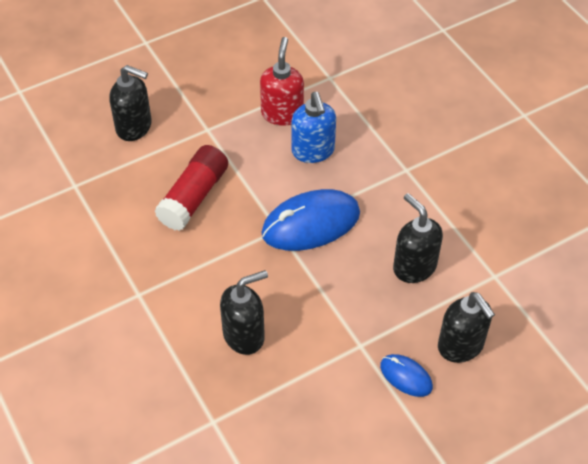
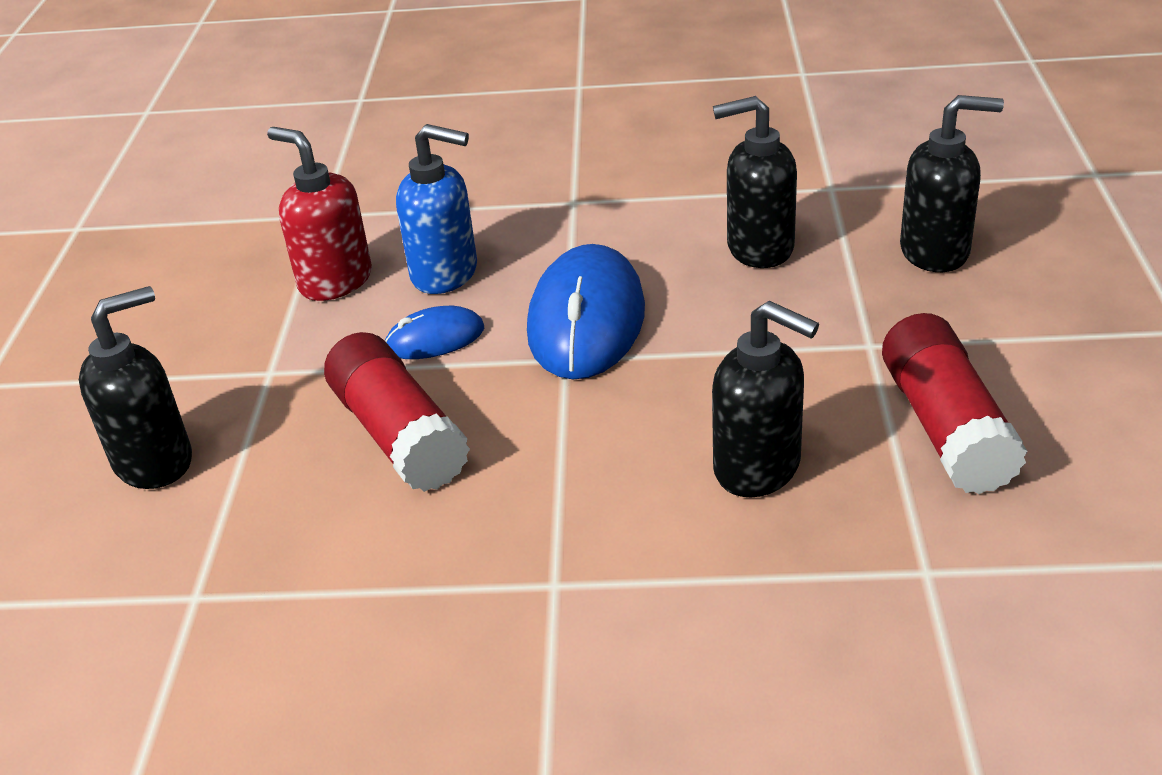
camera: 55 degrees left, 15 degrees down
black soap dispenser [220,270,268,355] -> black soap dispenser turned 120 degrees clockwise [712,301,819,497]
blue mouse [380,354,433,397] -> blue mouse moved to [385,306,484,359]
none -> red glue stick [882,313,1027,494]

